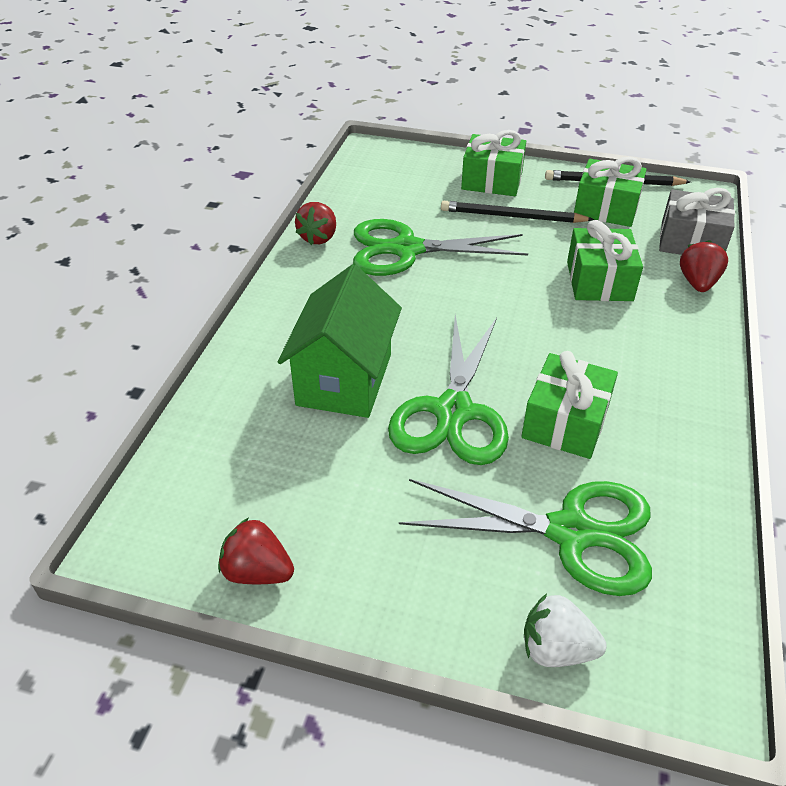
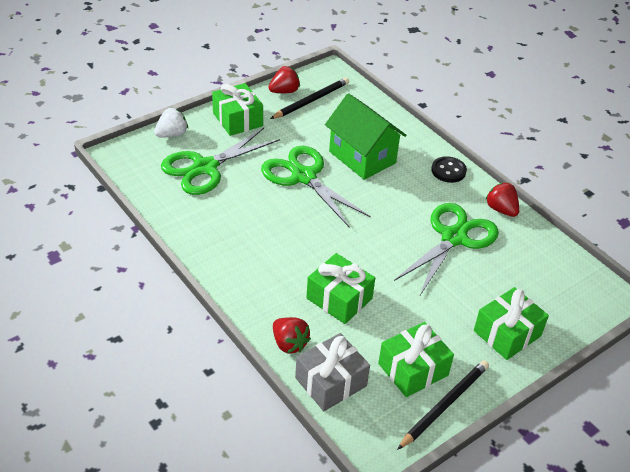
camera: 125 degrees right, 0 degrees up
black pencil [441,201,594,223] -> black pencil moved to [270,77,349,119]
green gift [522,351,618,459] -> green gift moved to [212,83,263,136]
none -> black button [431,156,467,183]

